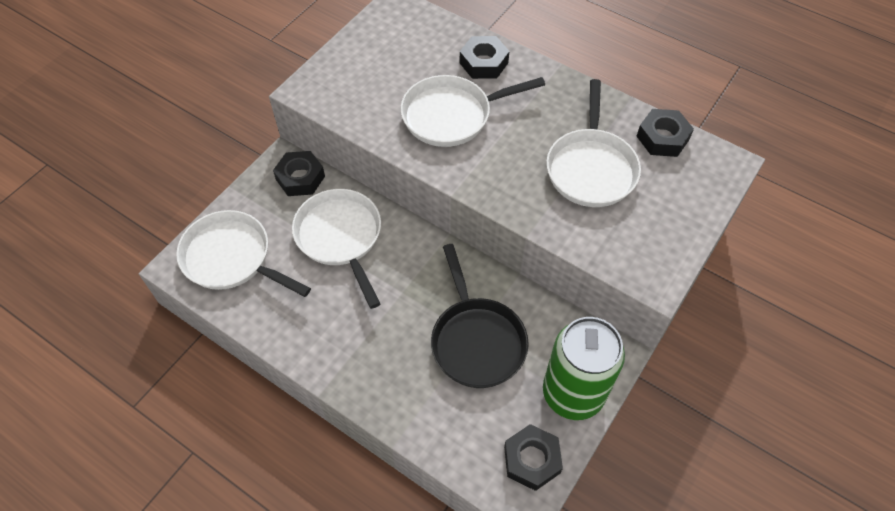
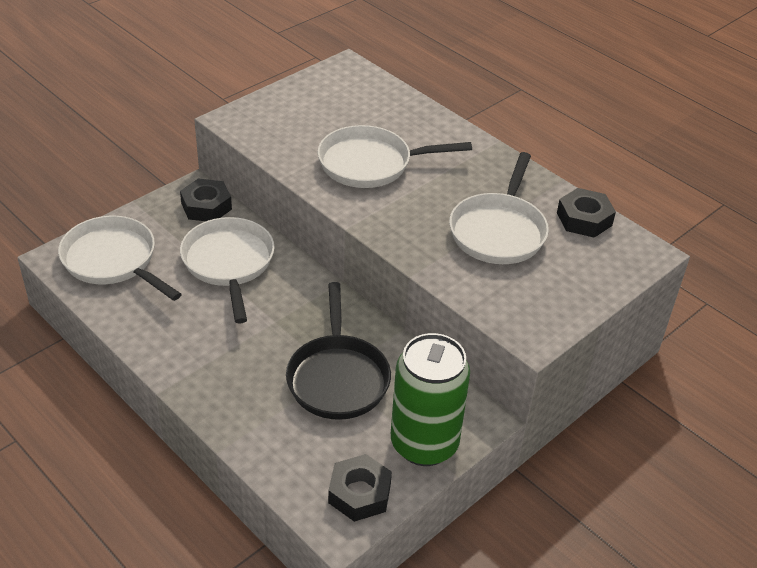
camera: 10 degrees right, 15 degrees down
black nut [460,36,509,79] -> none

